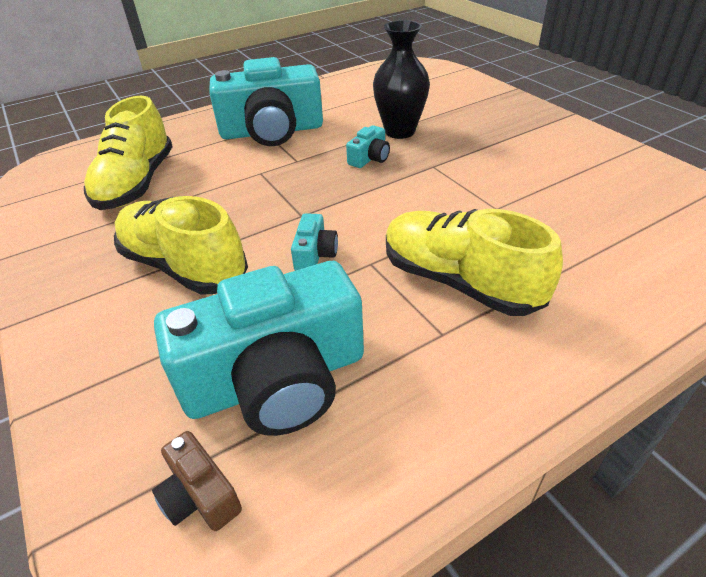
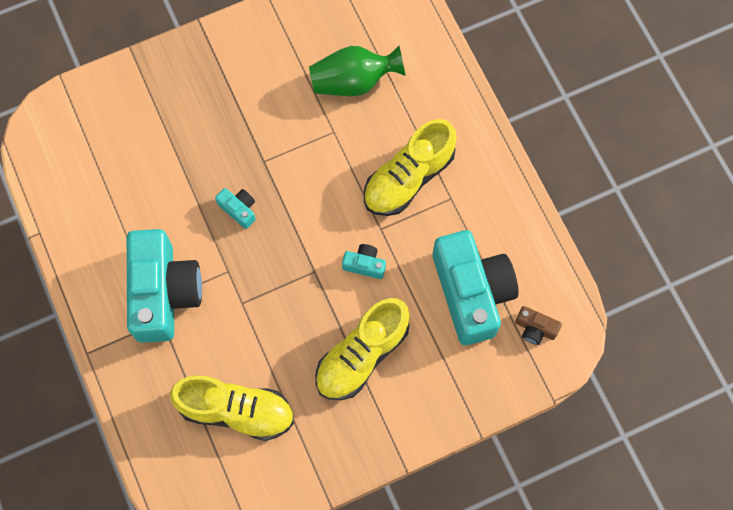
camera: 85 degrees left, 30 degrees up
brown camera [152,431,242,531] -> brown camera turned 60 degrees clockwise [515,306,562,345]
black vase [373,20,430,139] -> none
none -> green vase [309,46,405,96]

